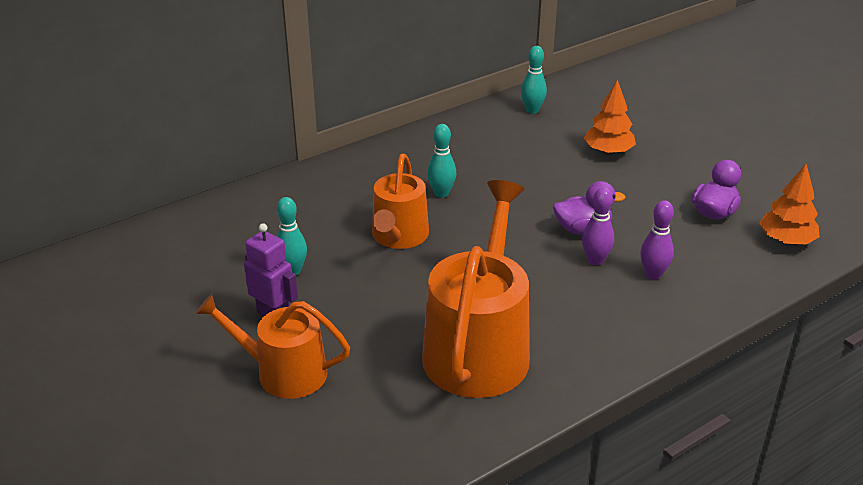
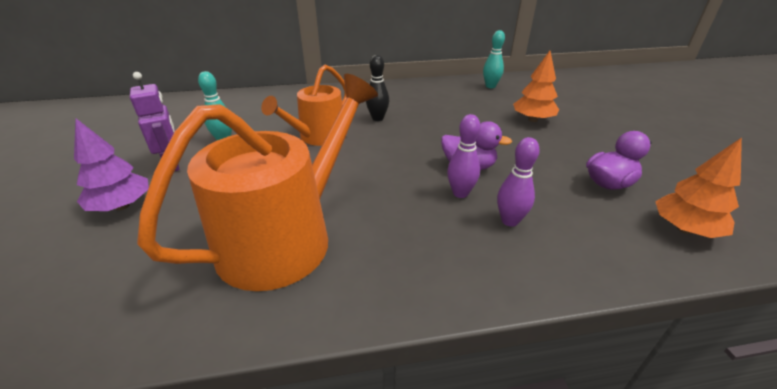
camera: 25 degrees right, 0 degrees up
orange watering can [196,294,350,399] -> purple tree [74,119,149,211]
turquoise bowling pin [427,124,456,198] -> black bowling pin [366,55,389,121]

